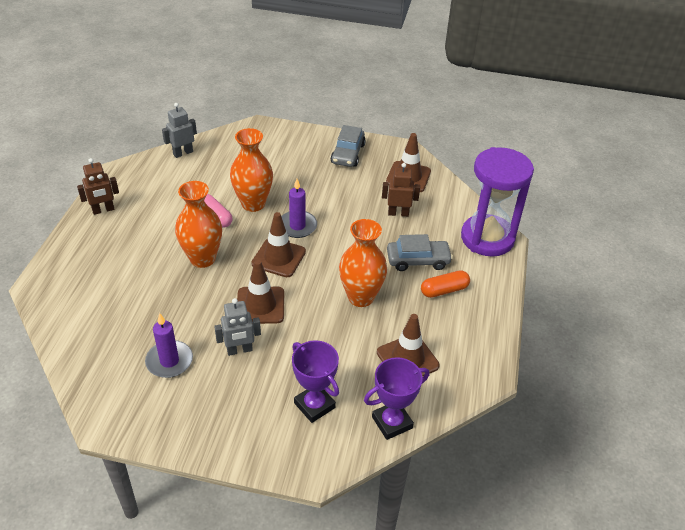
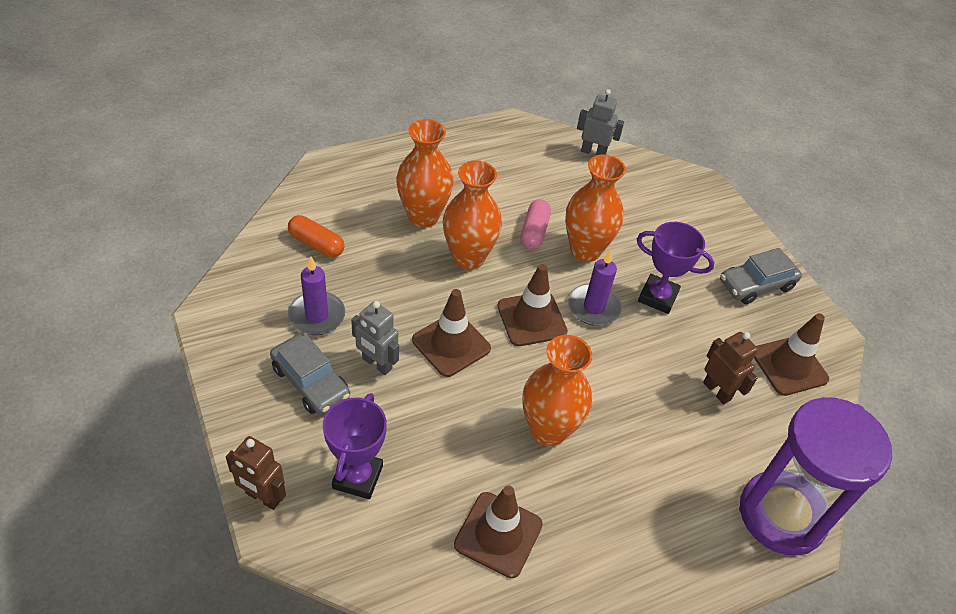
camera: 50 degrees right, 5 degrees up
brown robot [77,158,119,215] -> brown robot moved to [226,436,286,510]
purple trophy [364,357,429,440] -> purple trophy moved to [637,222,715,314]
grey car [387,234,453,271] -> grey car moved to [270,334,350,415]
orange capsule [421,270,470,298] -> orange capsule moved to [288,215,345,257]
none -> orange vase [396,119,454,228]

